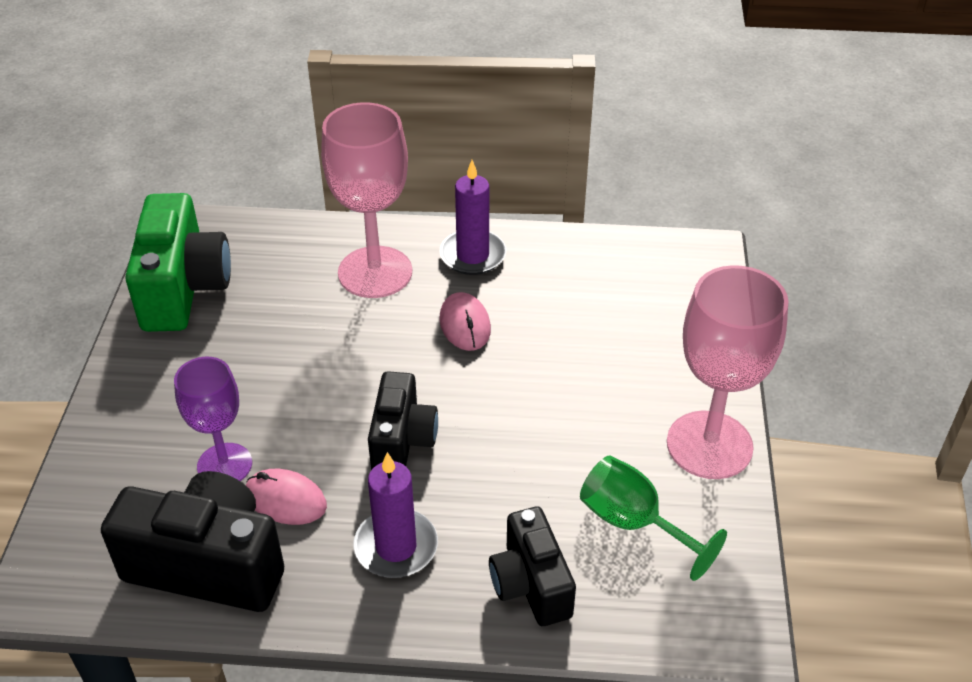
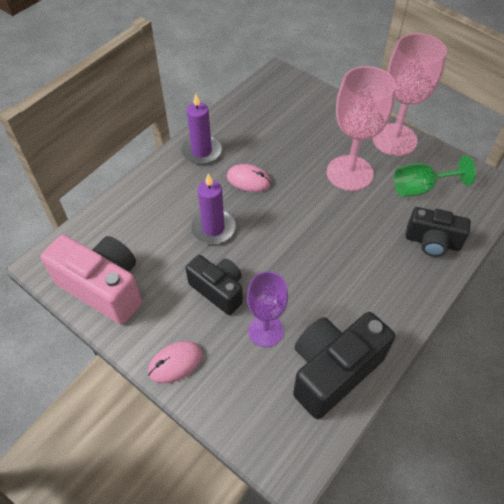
camera: 55 degrees left, 10 degrees up
green camera [125,193,231,332] -> pink camera [41,235,142,325]
pink mouse [246,469,327,525] -> pink mouse moved to [148,341,203,384]
pink goblet [321,102,412,298] -> pink goblet moved to [327,66,396,191]
purple candle [353,452,438,578] -> purple candle moved to [190,174,236,245]
black camera [368,371,438,470] -> black camera moved to [186,255,243,315]

